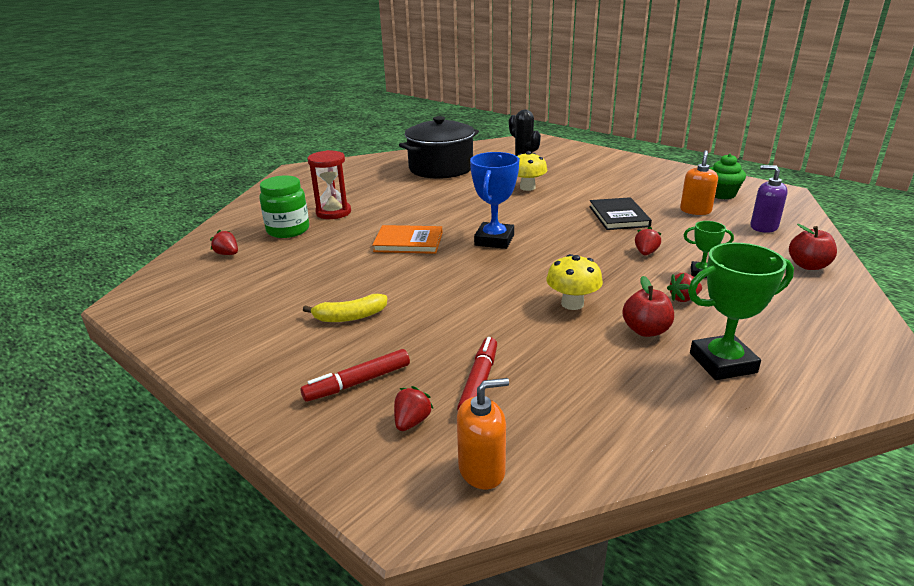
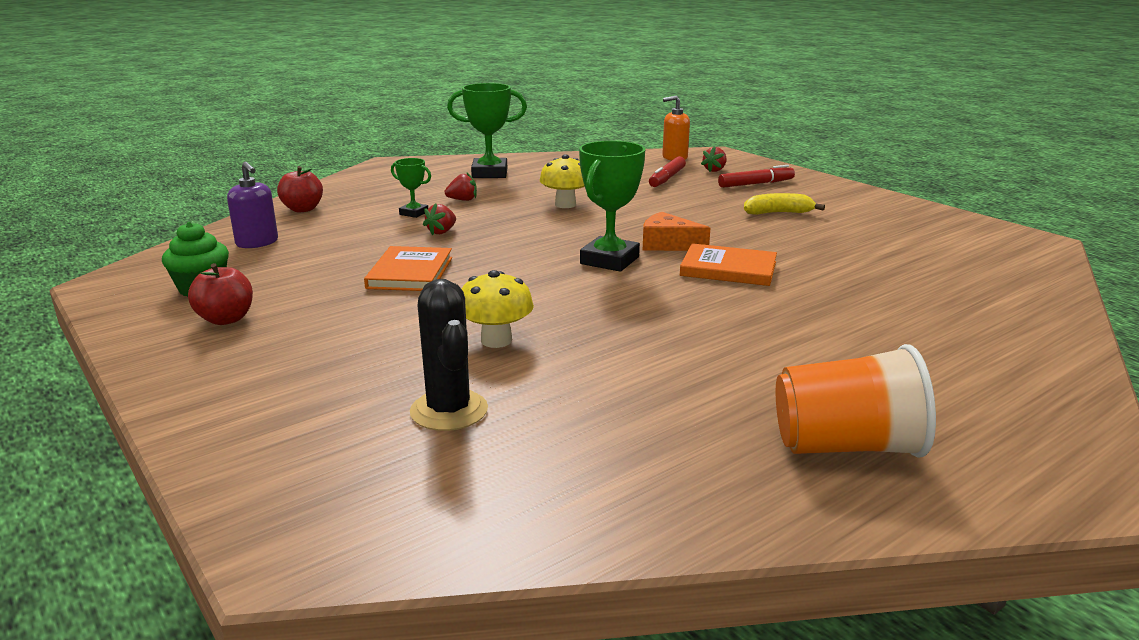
camera: 170 degrees left, 5 degrees down
red strawberry [210,229,238,255] -> none
green jar [259,176,309,238] -> none
red hourglass [308,150,351,219] -> none
black pot [399,116,479,179] -> none
blue trophy [470,152,519,249] -> green trophy [579,141,645,272]
black book [589,197,652,230] -> orange book [364,246,452,291]
red apple [622,276,674,337] -> red apple moved to [188,263,253,325]
orange soap dispenser [680,150,718,215] -> none
none -> orange cheese [643,212,710,251]
none -> orange cup [776,344,936,458]

